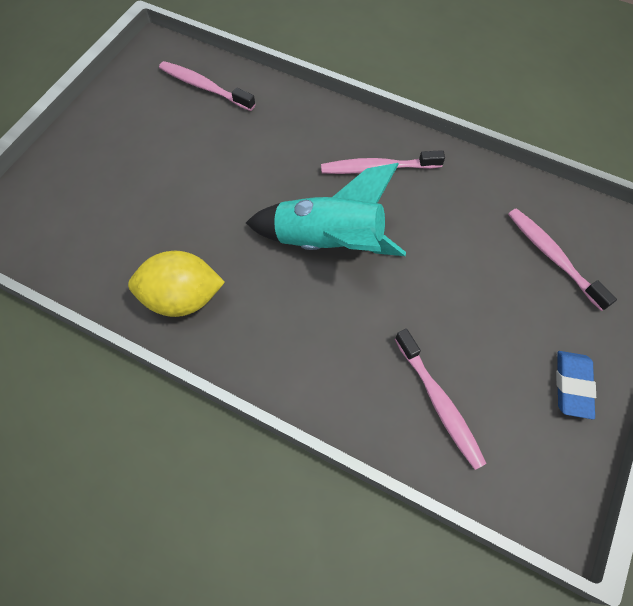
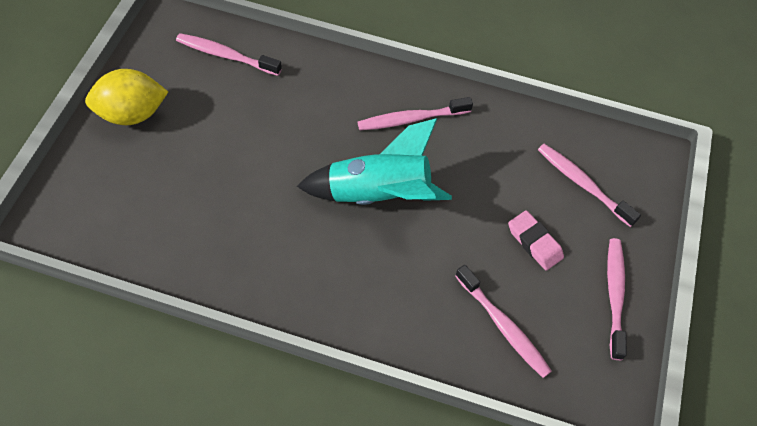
camera: 15 degrees left, 5 degrees down
yellow lemon [128,251,225,317] -> yellow lemon moved to [85,69,168,125]
blue eraser [556,351,596,419] -> pink toothbrush [607,238,627,360]
none -> pink eraser [508,210,564,270]

